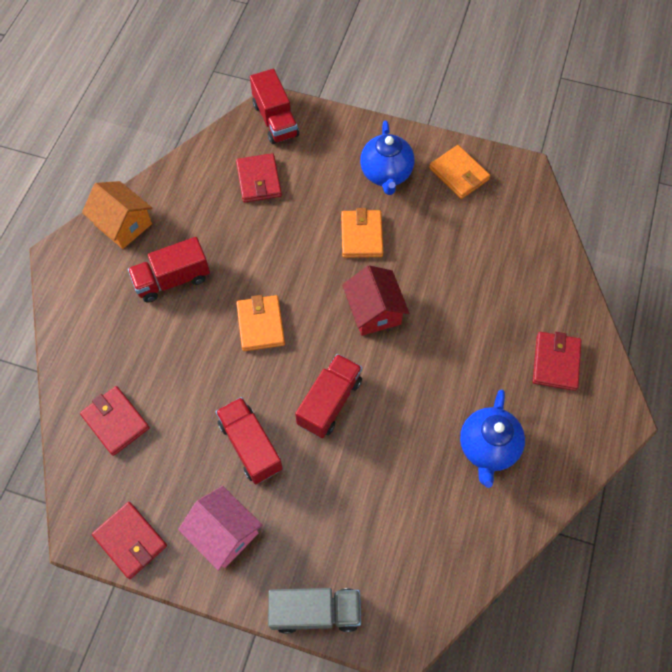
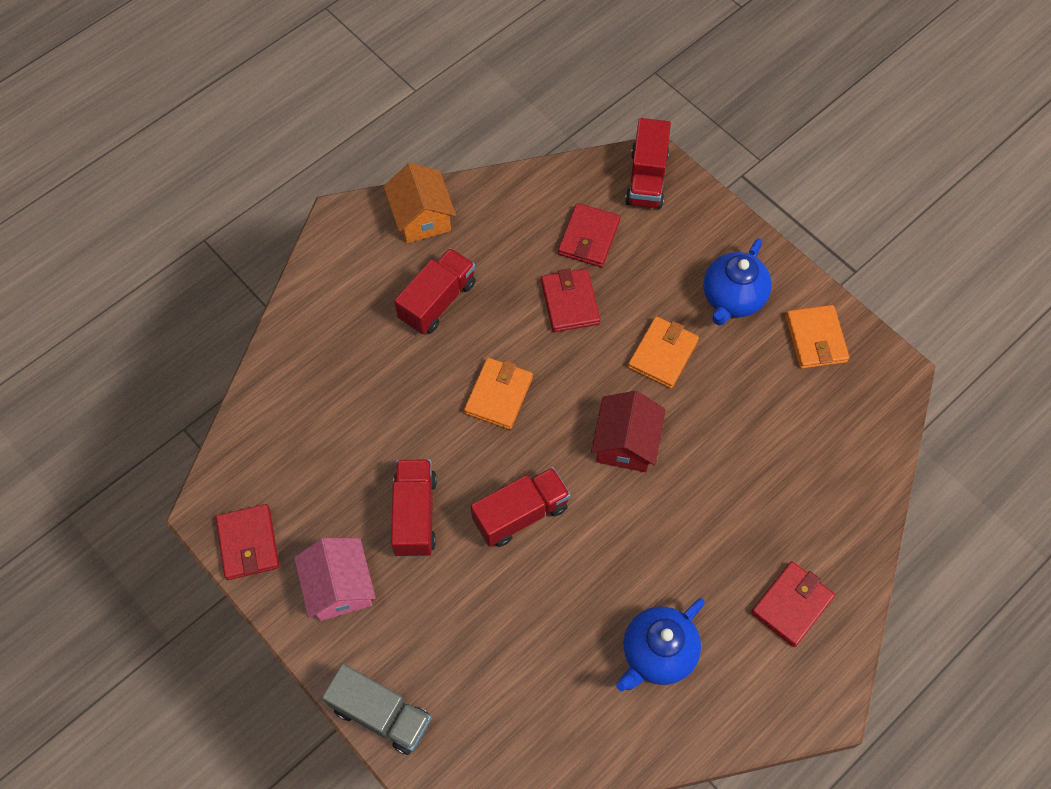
camera: 30 degrees right, 0 degrees up
red wallet [80,386,150,456] -> red wallet moved to [541,268,600,332]
red truck [128,237,210,303] -> red truck turned 120 degrees clockwise [394,248,476,334]

